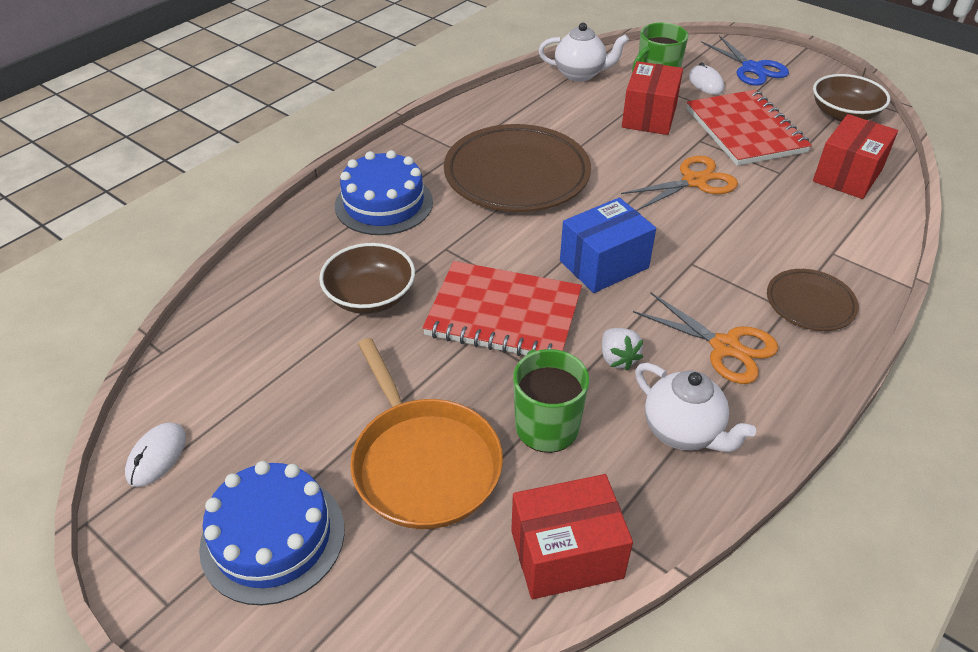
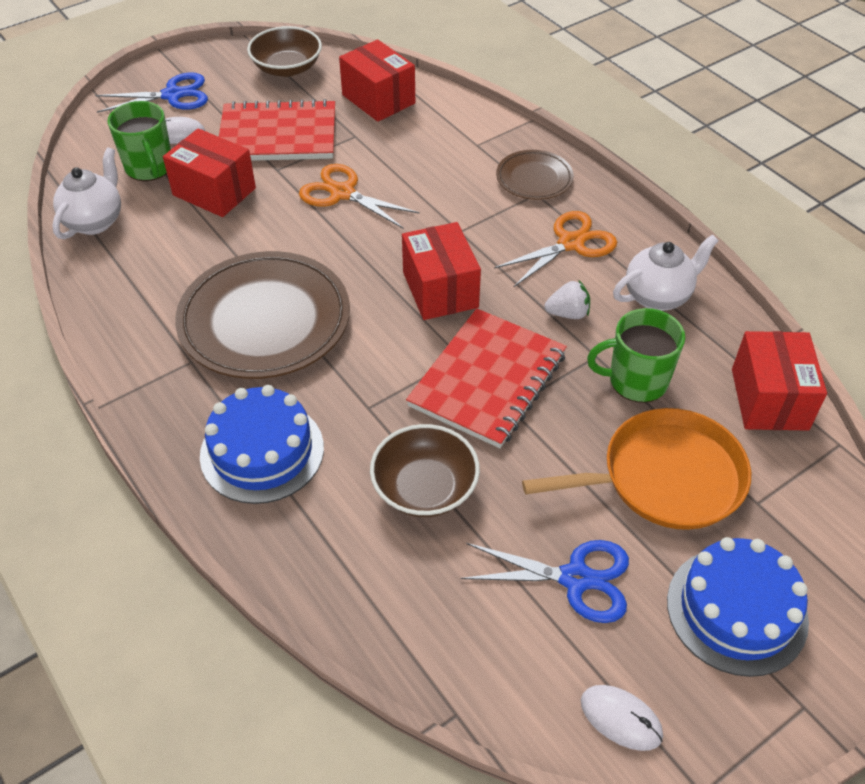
camera: 75 degrees left, 5 degrees up
blue box [560,198,656,293] -> red box [402,222,481,320]
orange scissors [621,156,738,211] -> orange scissors turned 45 degrees counterclockwise [299,164,420,229]
none -> blue scissors [461,540,629,623]

